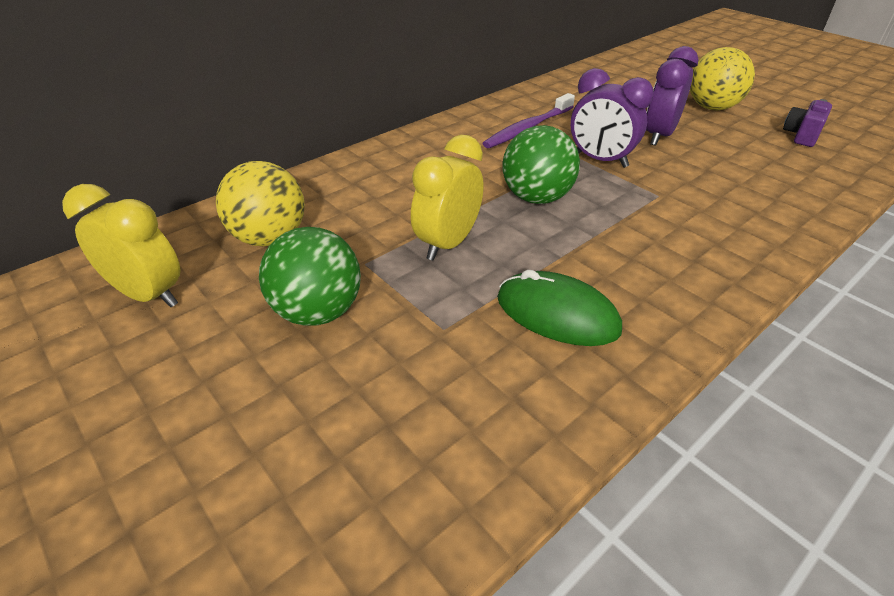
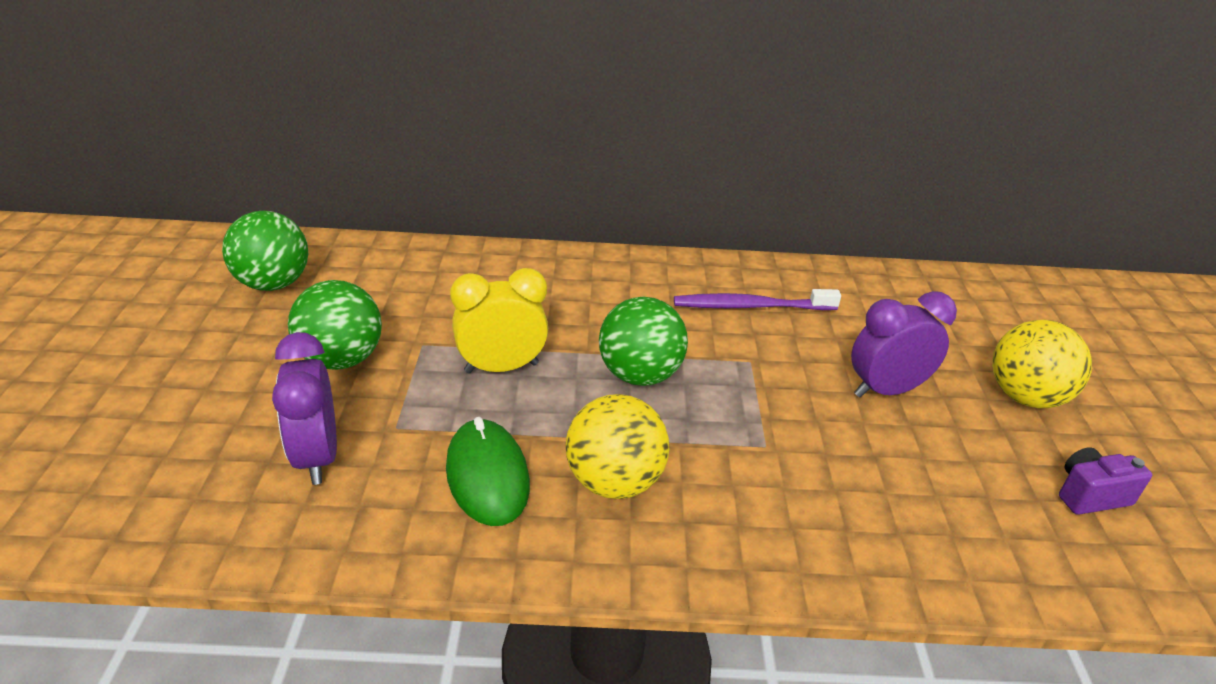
camera: 40 degrees right, 5 degrees down
yellow clock [62,184,181,307] -> green ball [222,211,308,291]
yellow ball [216,161,305,246] -> yellow ball moved to [565,394,669,499]
purple clock [571,68,654,168] -> purple clock moved to [272,332,337,485]

